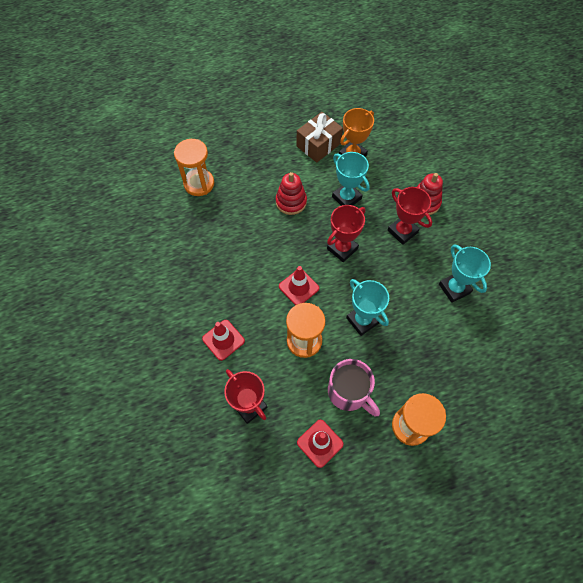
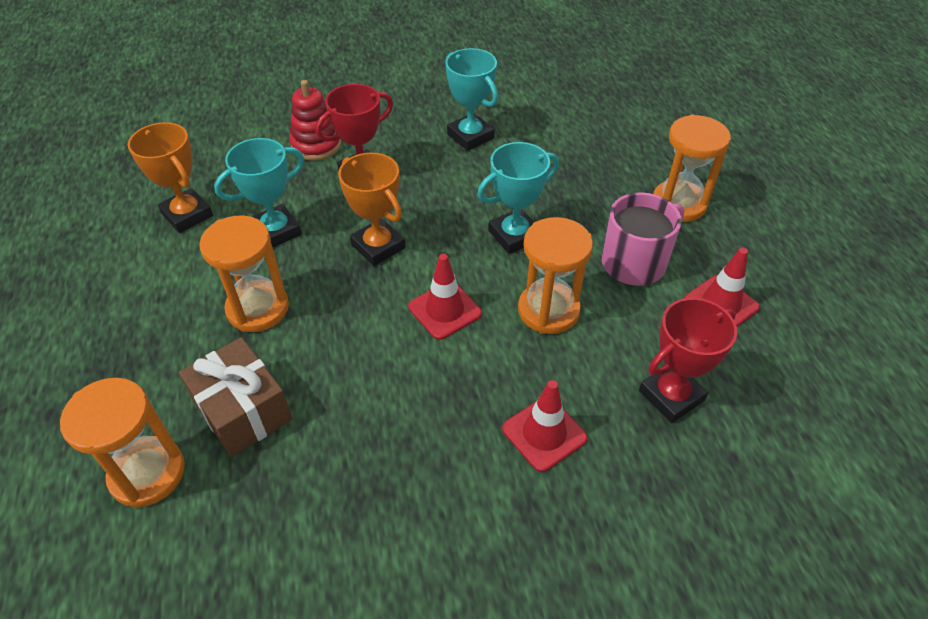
camera: 85 degrees left, 15 degrees down
red stacking toy [276,172,307,215] -> orange hourglass [199,215,289,332]
brown gift [296,112,343,163] -> brown gift moved to [179,337,292,457]
red trophy [327,205,366,262] -> orange trophy [338,152,406,266]
turquoise trophy [439,244,491,303] -> turquoise trophy turned 75 degrees clockwise [446,48,498,151]

